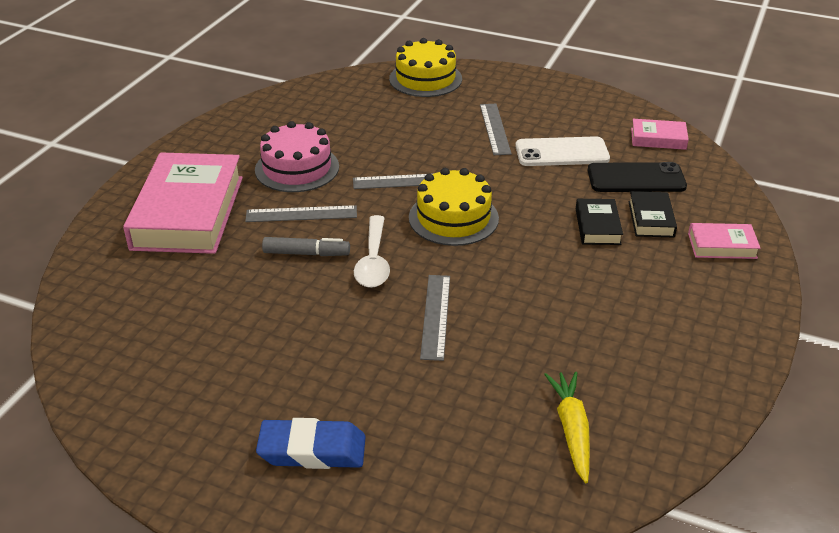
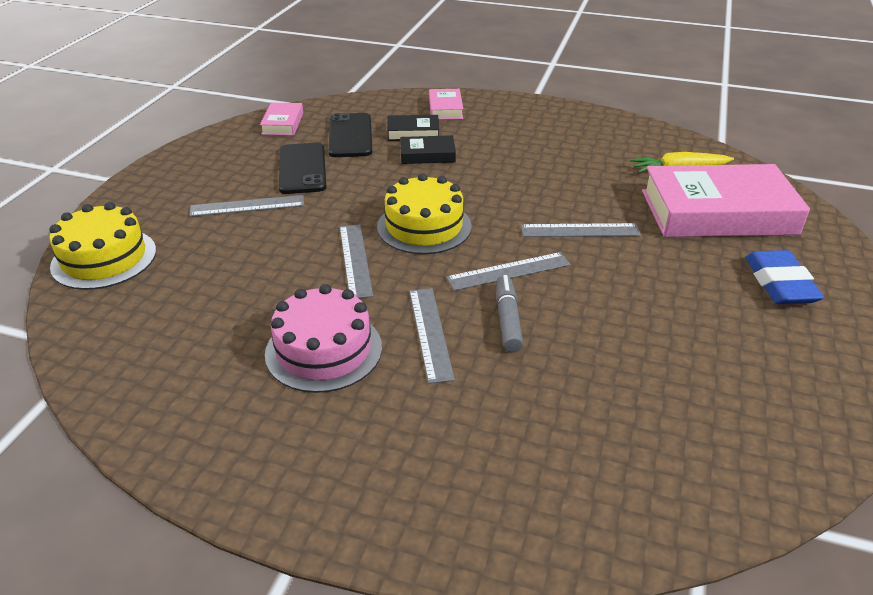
camera: 95 degrees left, 0 degrees up
pink book [123,153,243,254] -> pink book moved to [642,164,810,237]
white spoon [354,215,390,288] -> grey ruler [446,252,571,291]
white phone [515,136,610,166] -> black phone [279,143,326,194]

